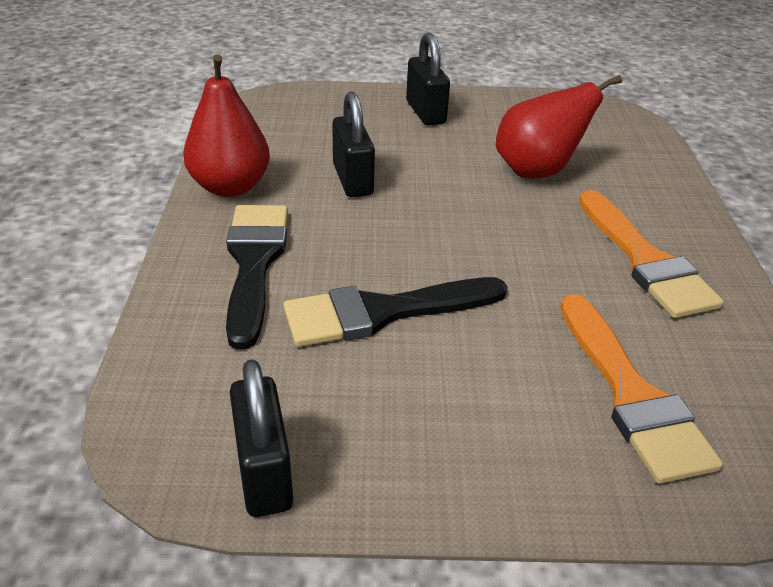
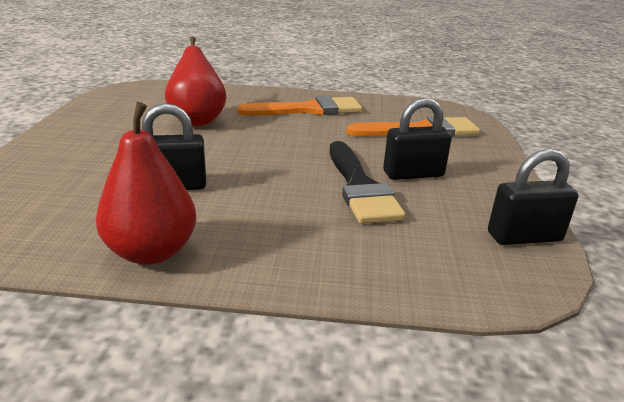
camera: 85 degrees left, 10 degrees down
black brush [226,205,288,350] -> none
black padlock [406,33,450,126] -> black padlock moved to [383,98,452,180]

